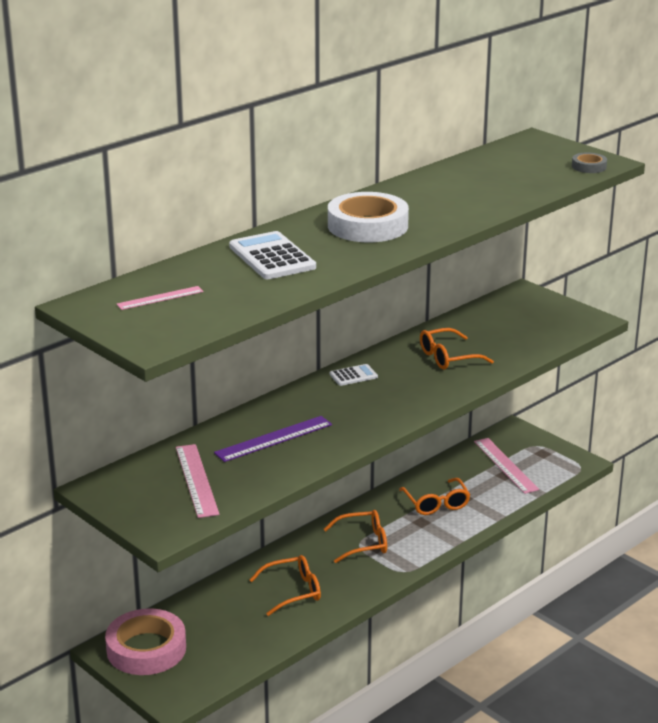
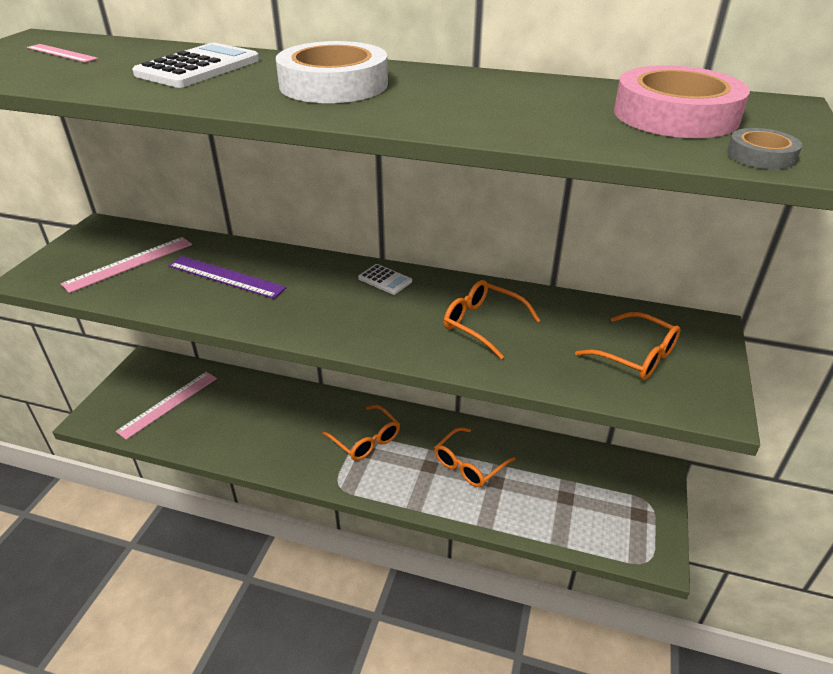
camera: 60 degrees right, 10 degrees up
pink tape [105,609,186,675] -> pink tape moved to [614,65,750,138]
orange glasses [250,555,321,616] -> orange glasses moved to [575,312,681,380]
pink ruler [474,438,539,494] -> pink ruler moved to [116,372,217,440]

